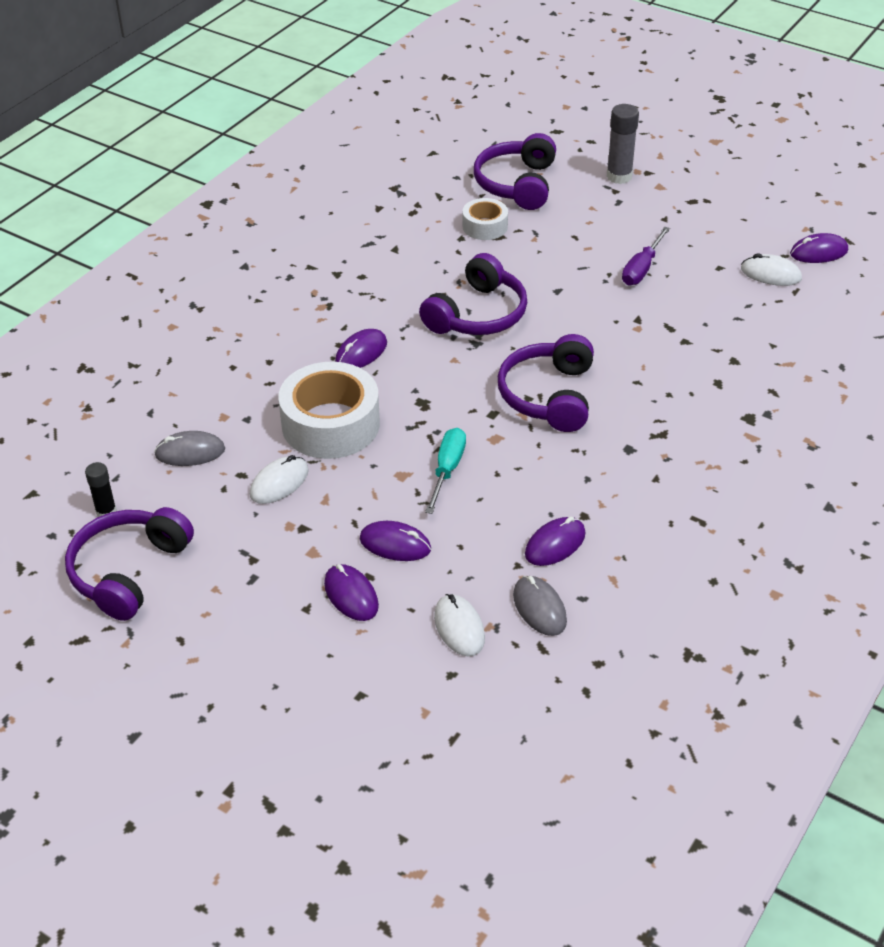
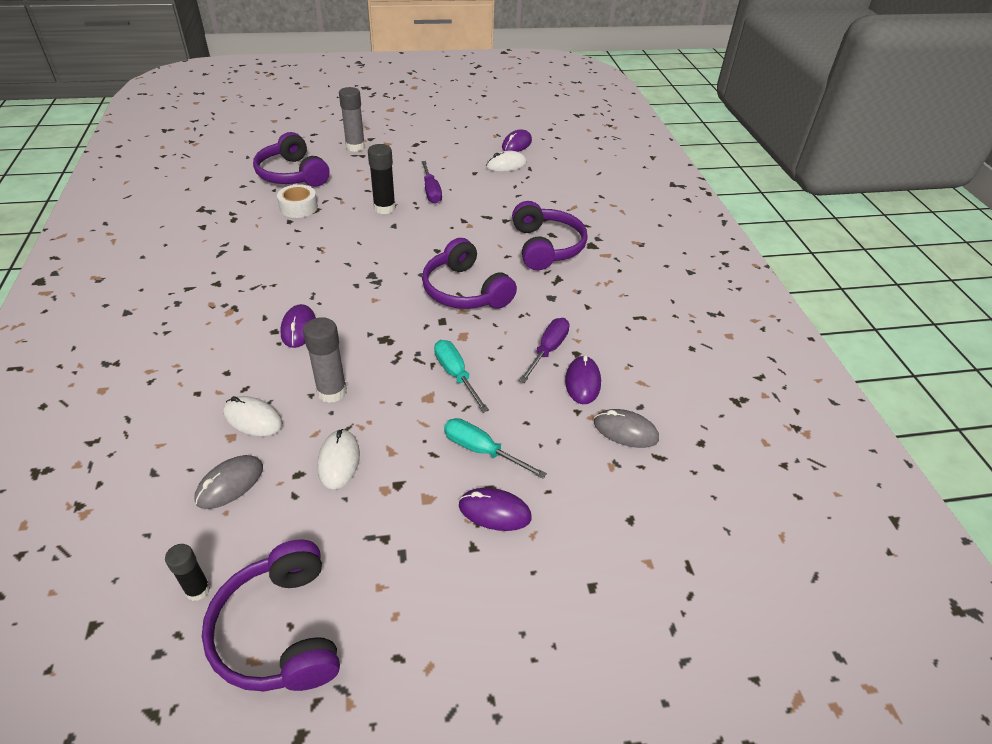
camera: 45 degrees left, 0 degrees up
white tape [278,362,380,459] -> grey glue stick [303,317,347,403]
purple mouse [360,521,431,561] -> turquoise screwdriver [444,418,547,479]
purple headphones [419,253,527,335] -> purple headphones moved to [512,201,588,270]
white mouse [434,594,485,656] -> white mouse moved to [223,396,283,436]
none -> black glue stick [368,144,396,214]
none -> purple screwdriver [519,318,570,383]

